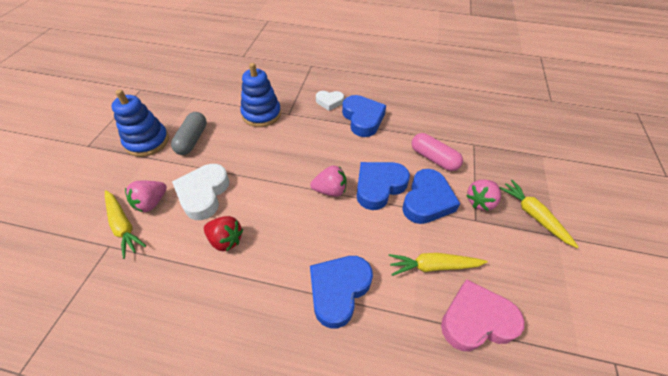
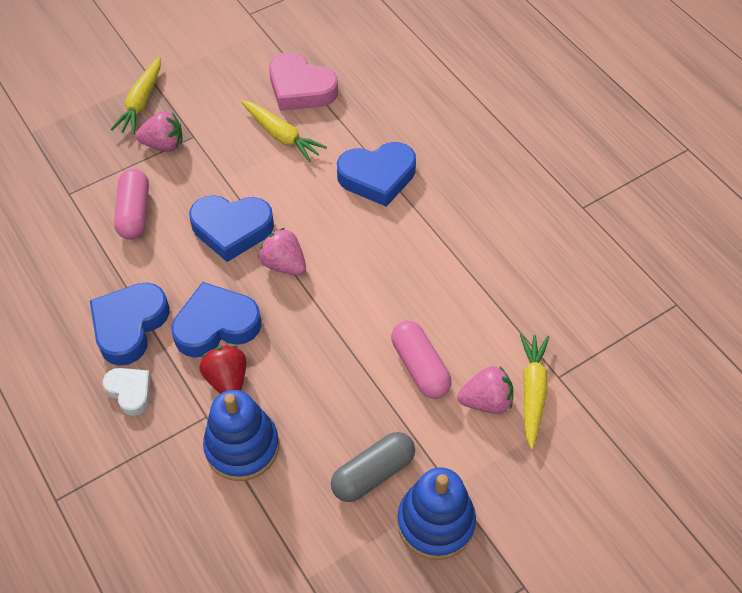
camera: 135 degrees left, 5 degrees up
white heart [172,164,230,220] -> pink capsule [391,321,452,399]
red strawberry [204,216,243,252] -> red strawberry moved to [200,345,246,394]
blue heart [402,169,460,224] -> blue heart moved to [171,282,262,358]

